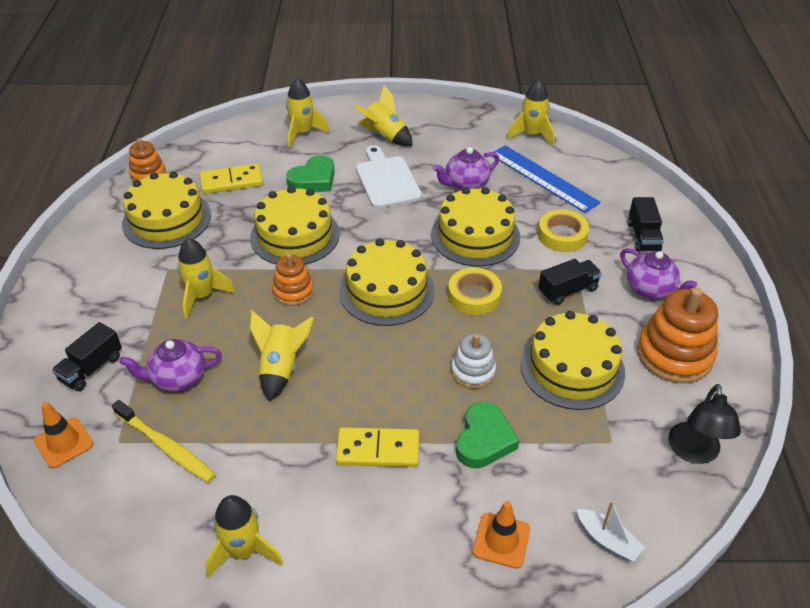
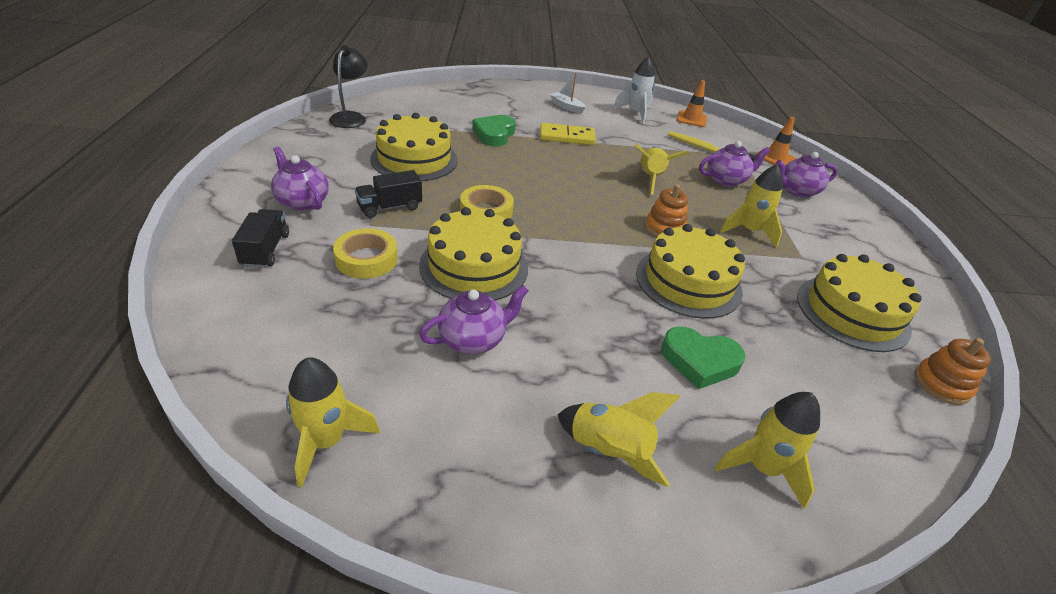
camera: 175 degrees right, 5 degrees down
black truck [52,322,122,391] -> purple teapot [776,152,838,198]
yellow domino [200,164,263,194] -> none
yellow rocket [205,495,283,579] -> white rocket [613,57,655,124]
green heart [286,155,335,192] -> green heart turned 120 degrees counterclockwise [661,326,746,389]
yellow cake [339,239,435,326] -> none
white cutting board [356,145,422,209] -> none
white stacking toy [451,333,496,389] -> none
orange traffic cone [473,501,530,569] -> orange traffic cone moved to [677,80,707,127]
blue ruler [494,145,601,213] -> none
white boat [577,501,645,562] -> white boat moved to [550,73,586,114]
orange stacking toy [637,287,718,383] -> none

